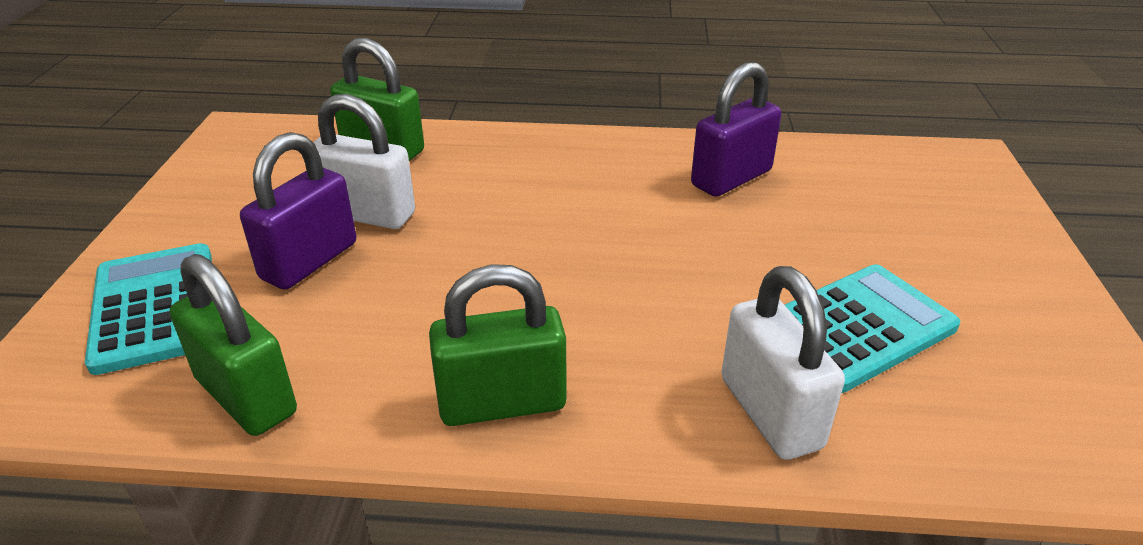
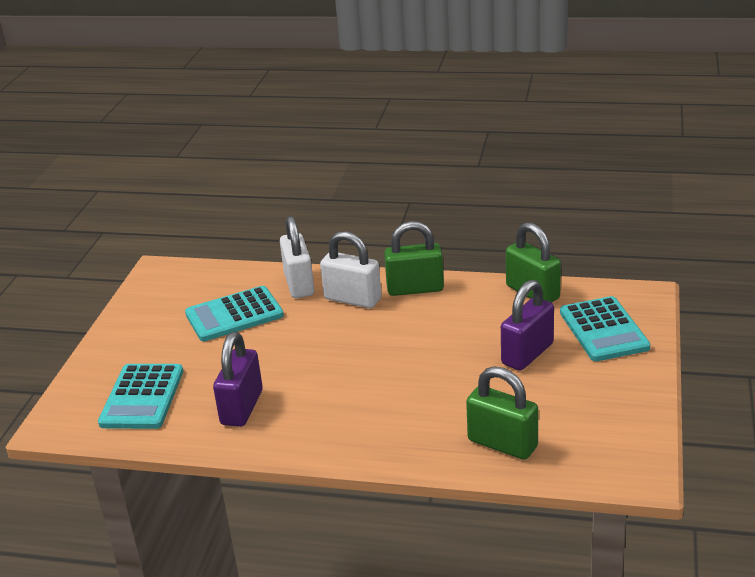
camera: 170 degrees left, 5 degrees down
white padlock [313,94,415,229] -> white padlock moved to [320,231,381,308]
purple padlock [691,62,782,197] -> purple padlock turned 45 degrees counterclockwise [213,332,263,427]
none -> turquoise calculator [98,364,183,429]

